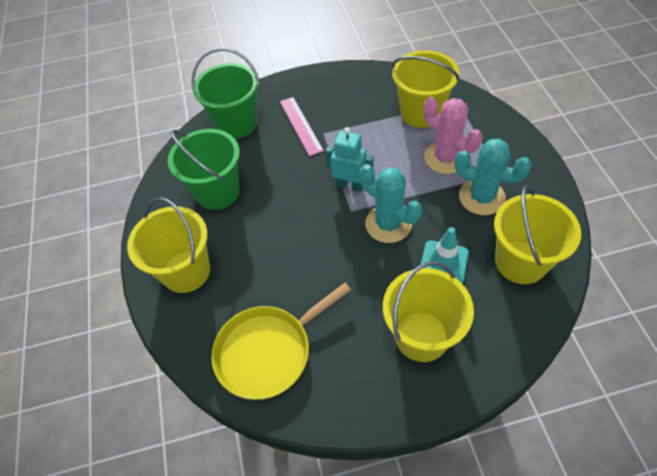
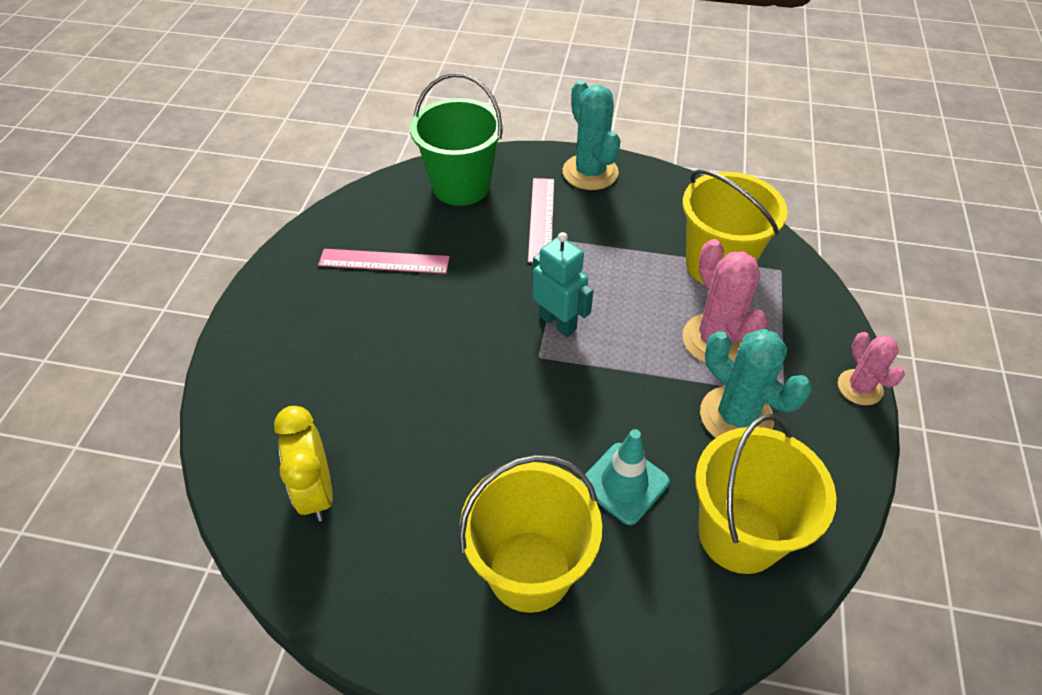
camera: 20 degrees right, 5 degrees down
yellow bucket [127,197,210,293] -> none
green bucket [168,129,240,210] -> pink ruler [318,249,450,274]
yellow pan [211,283,351,400] -> yellow clock [274,406,333,521]
turquoise cactus [360,164,422,243] -> turquoise cactus moved to [563,80,621,190]
none -> pink cactus [838,332,905,406]

